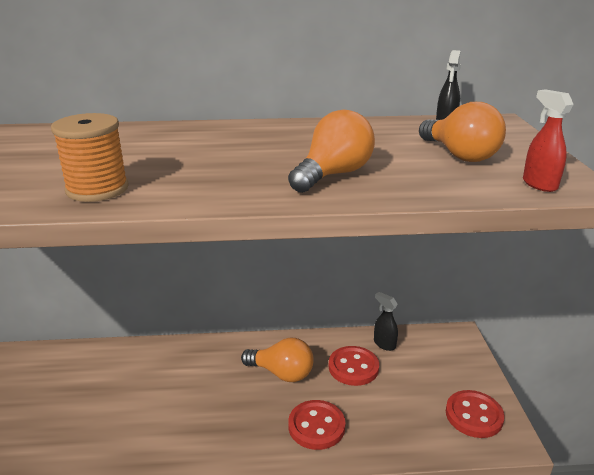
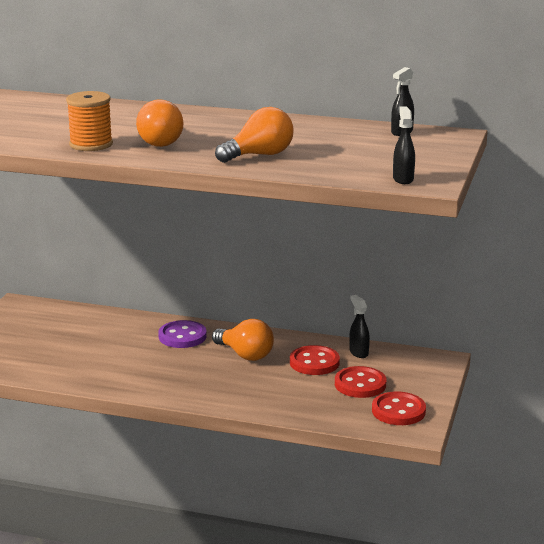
camera: 20 degrees right, 5 degrees down
red button [288,400,346,450] -> red button moved to [335,366,386,398]
orange light bulb [419,102,506,162] -> orange light bulb moved to [136,99,183,147]
red spray bottle [523,89,574,192] -> black spray bottle [393,106,415,184]
none -> purple button [158,320,207,348]

